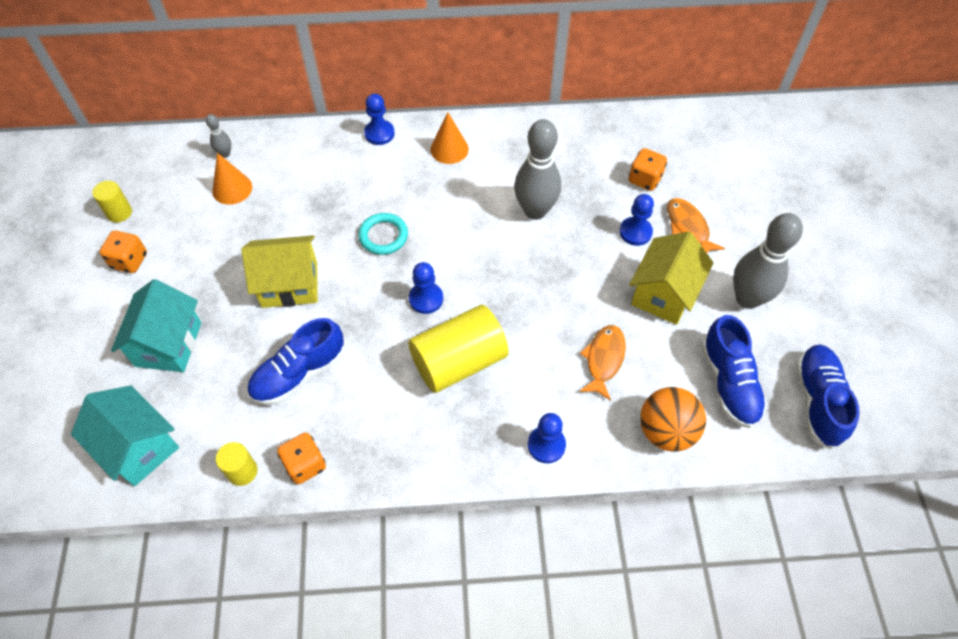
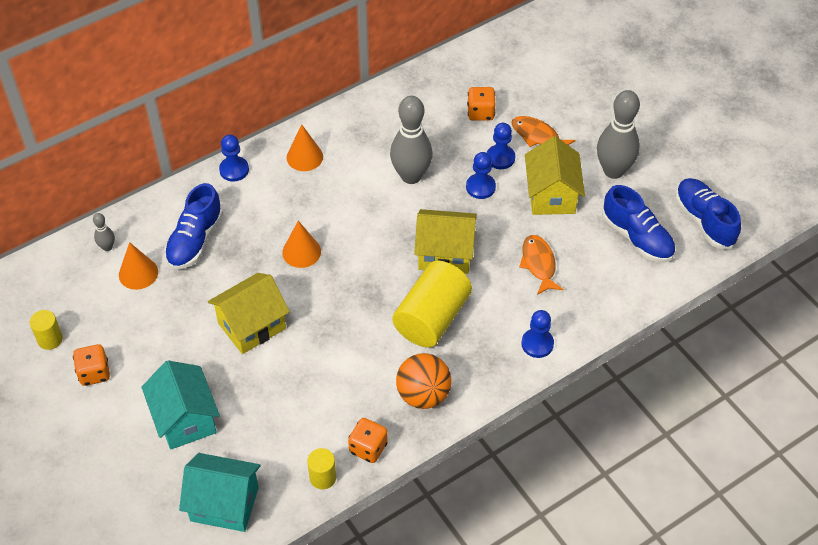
camera: 30 degrees left, 5 degrees down
blue shoe [247,318,345,405] -> blue shoe moved to [164,183,223,269]
turquoise ring [358,213,408,255] -> orange cone [282,221,321,268]
blue pawn [409,262,443,314] -> blue pawn moved to [466,152,496,199]
orange ball [640,387,706,452] -> orange ball moved to [396,353,451,409]
none -> yellow house [414,209,477,274]

